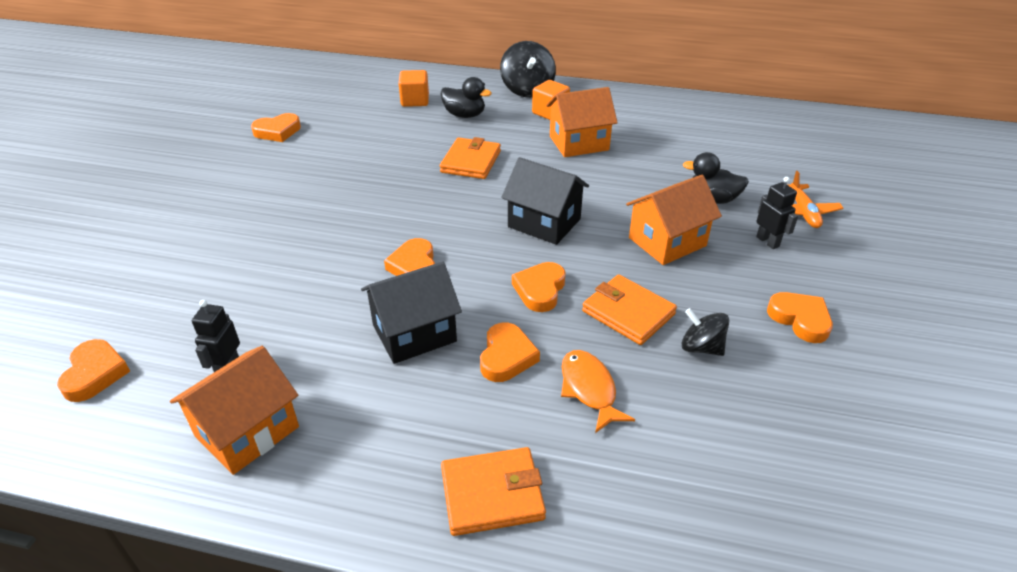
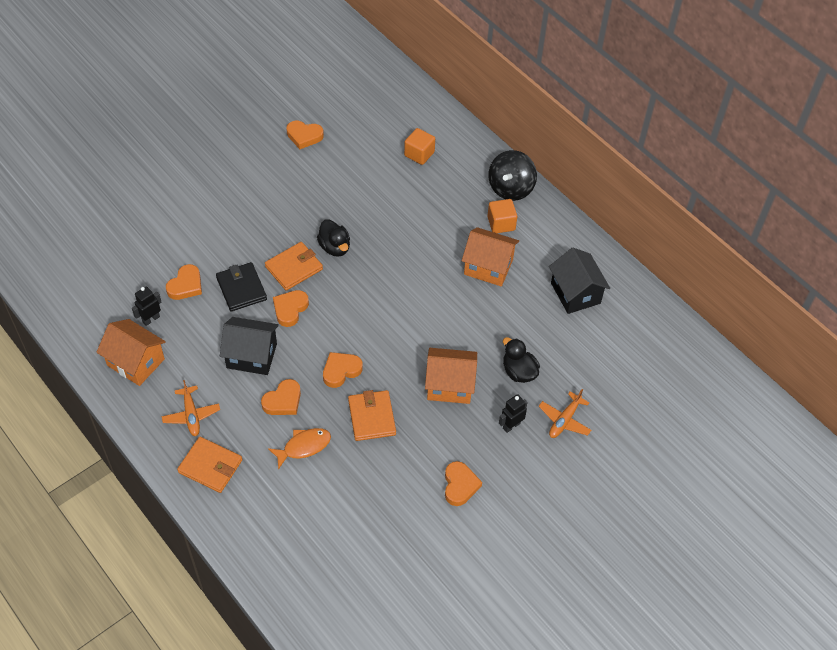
camera: 35 degrees right, 15 degrees up
orange heart [57,339,130,402] -> orange heart moved to [166,264,202,300]
orange house [170,346,299,475] -> orange house turned 45 degrees clockwise [96,319,166,386]
black duck [440,77,492,118] -> black duck moved to [317,219,350,257]
orange wallet [440,137,501,179] -> orange wallet moved to [265,242,323,291]
black house [501,157,589,245] -> black house moved to [549,248,610,314]
orange fish [561,350,635,433] -> orange fish turned 45 degrees clockwise [268,428,331,470]
black spinning top [681,308,730,356] -> none
black robot [756,177,798,249] -> black robot turned 135 degrees counterclockwise [499,394,528,433]
none -> orange plane [162,380,220,436]
none -> black wallet [216,262,267,311]

